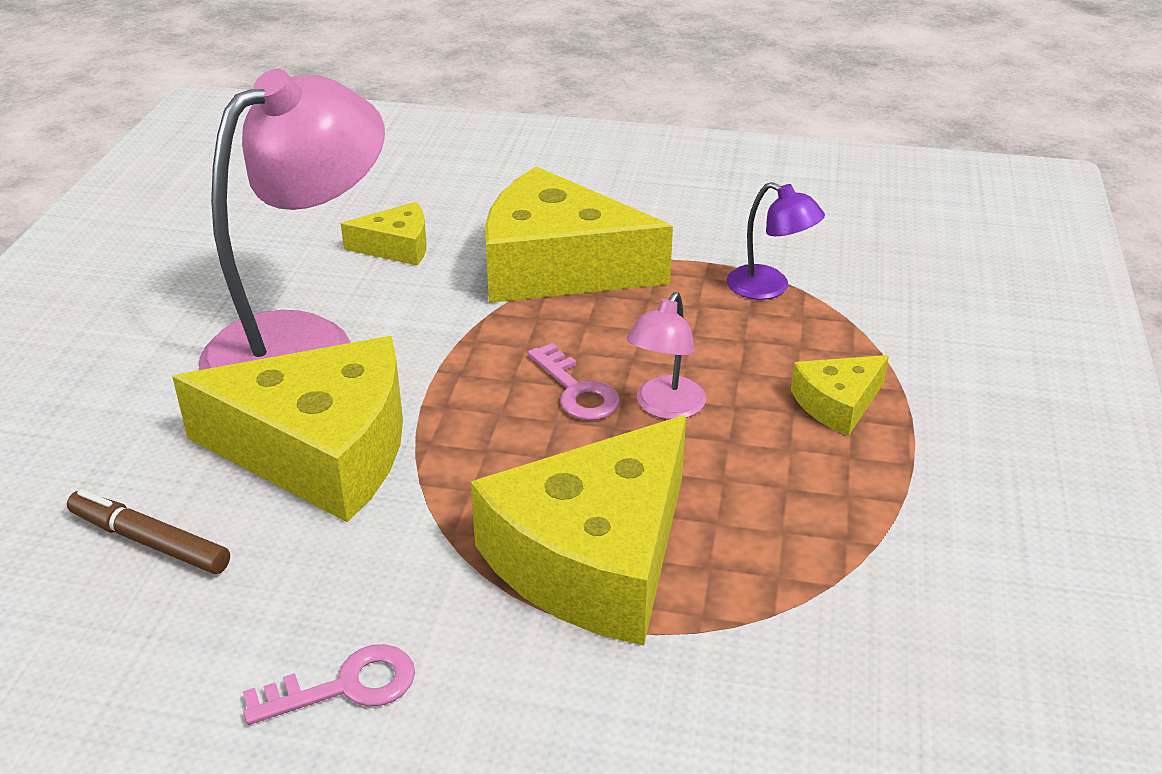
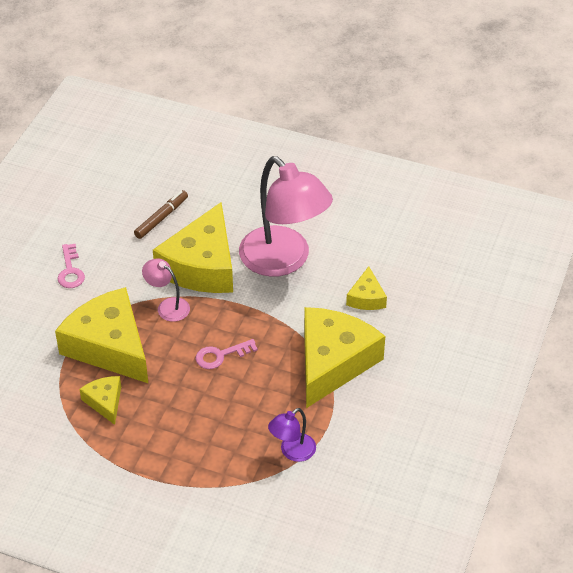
camera: 100 degrees right, 10 degrees up
pink lamp [626,292,706,419] -> pink lamp moved to [142,258,190,322]
yellow cheese [791,355,889,436] -> yellow cheese moved to [79,376,121,425]

